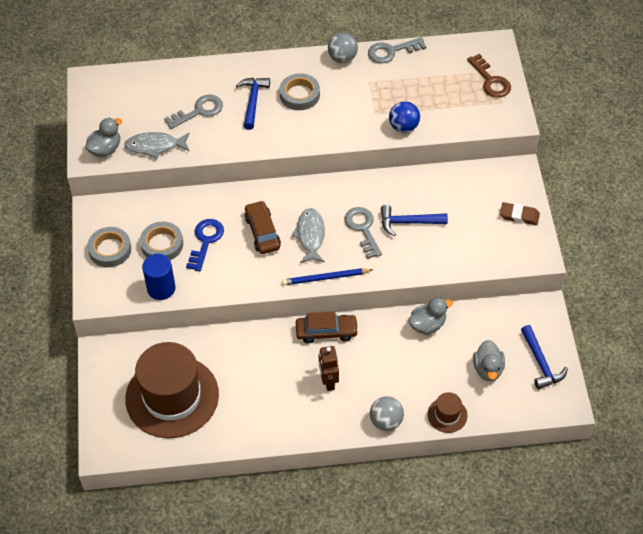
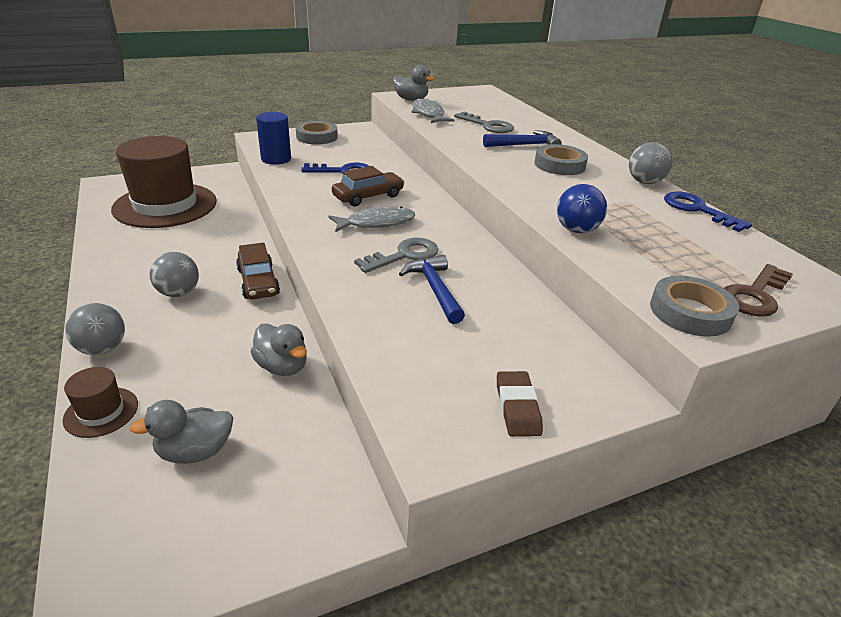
camera: 70 degrees right, 20 degrees down
grey tape [140,222,183,260] -> grey tape moved to [650,276,739,337]
blue pencil [282,268,373,285] -> none
brown robot [319,346,339,391] -> grey ball [149,252,199,297]
grey key [368,37,426,63] -> blue key [664,192,752,232]
blue hammer [521,325,568,389] -> none

